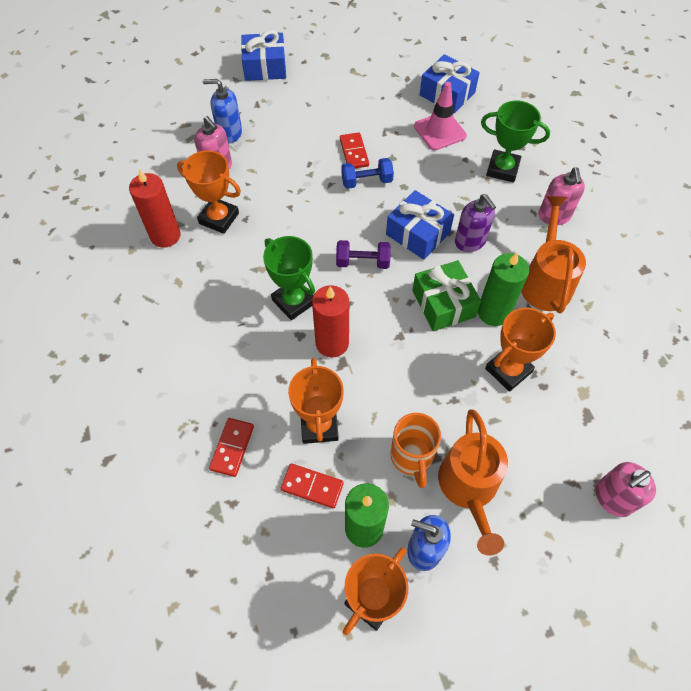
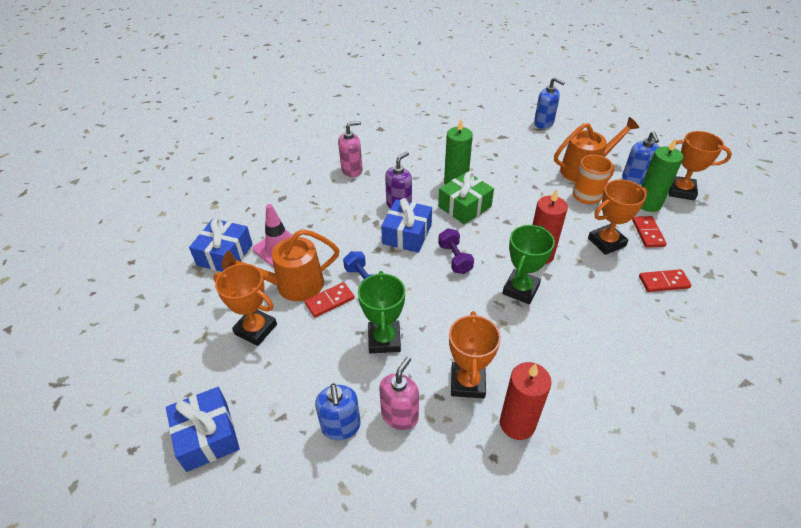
camera: 110 degrees left, 15 degrees down
green trophy [481,101,550,182] -> green trophy moved to [358,271,405,353]
orange trophy [485,308,556,392] -> orange trophy moved to [213,264,277,346]
orange watering can [521,196,586,313] -> orange watering can moved to [222,229,339,301]
pink soap dispenser [596,462,656,517] -> blue soap dispenser [534,77,565,129]

